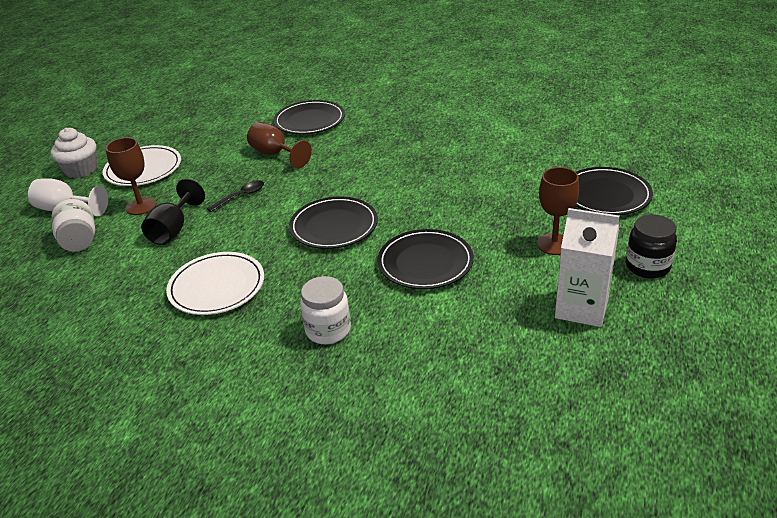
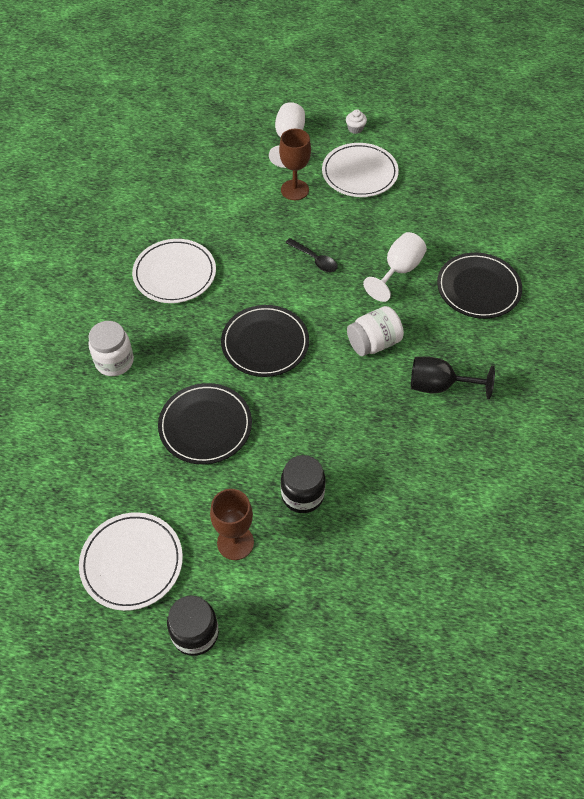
camera: 80 degrees right, 20 degrees up
white cupcake [51,128,97,178] -> white cupcake [346,109,367,134], size x0.50
white jar [51,199,95,252] -> white jar moved to [347,306,404,356]
black goblet [141,179,205,245] -> black goblet moved to [411,357,495,399]
brown goblet [247,122,312,168] -> white goblet [363,232,427,302]
white carton [555,208,620,327] -> white plate [79,512,183,611]
black plate [576,167,653,215] -> none
none -> black jar [281,455,325,513]

